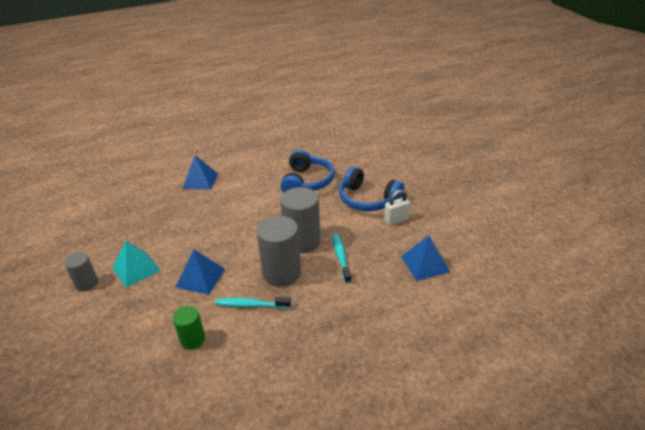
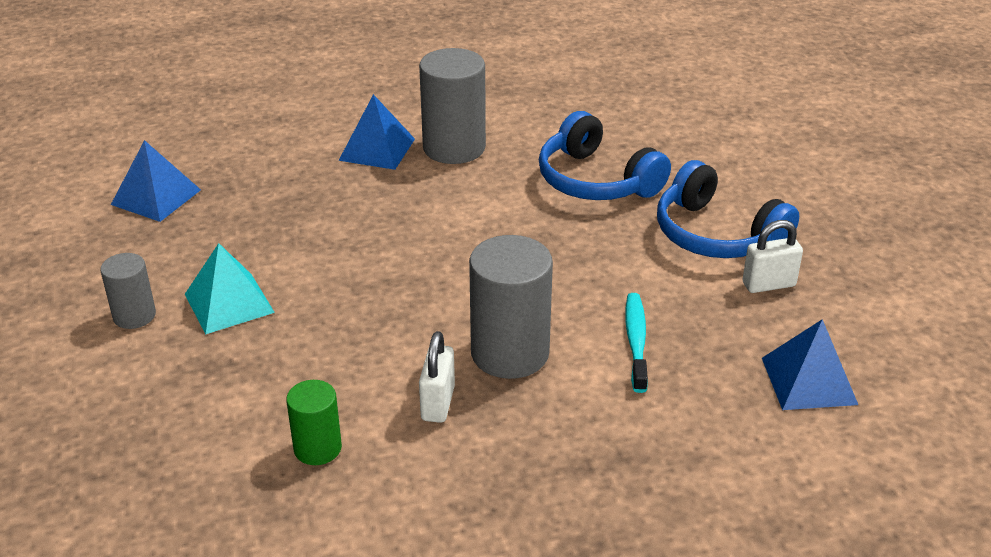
camera: 10 degrees right, 0 degrees up
blue pyramid [175,249,225,295] -> blue pyramid moved to [111,140,201,222]
turquoise toothbrush [215,297,291,309] -> white padlock [419,331,455,423]
blue headphones [280,149,335,193] -> blue headphones turned 120 degrees clockwise [539,111,671,200]
grey cylinder [280,187,320,253] -> grey cylinder moved to [419,48,486,164]

